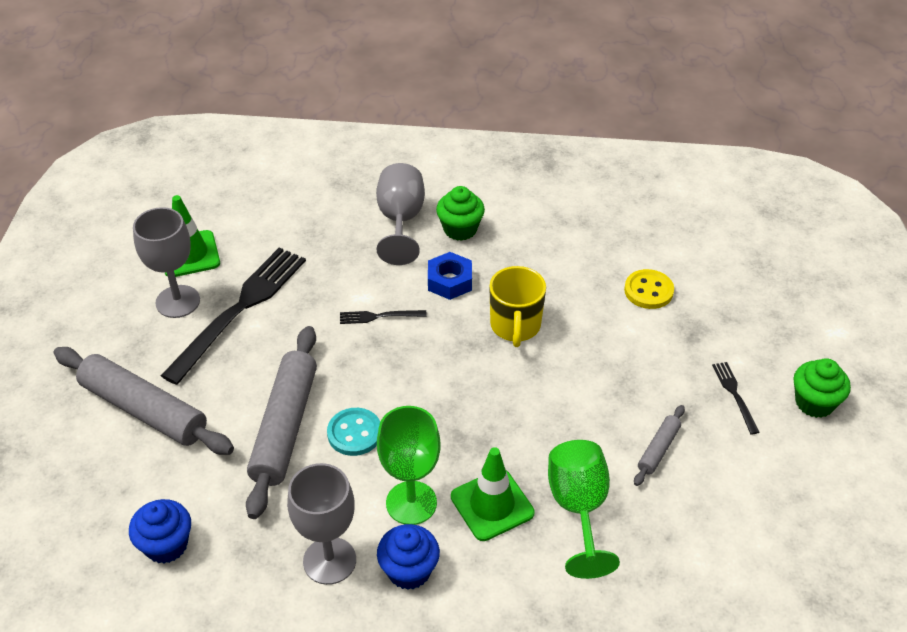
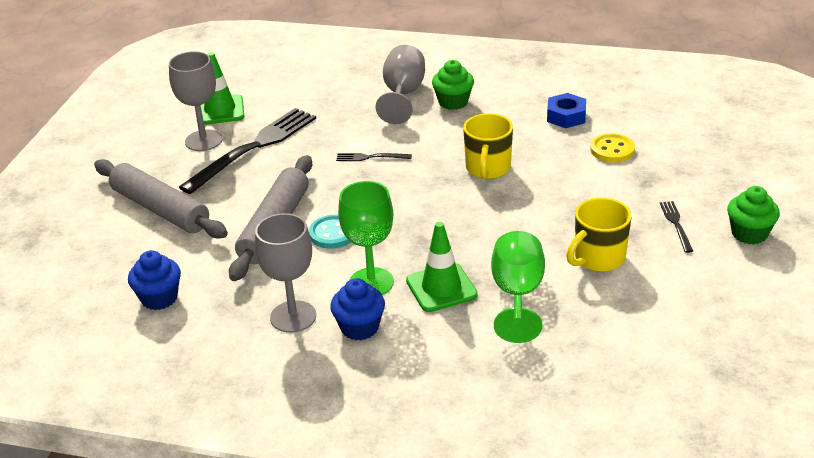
camera: 10 degrees right, 10 degrees down
blue nut [428,252,472,300] -> blue nut moved to [547,93,586,128]
grey rolling pin [634,405,685,486] -> yellow mug [566,198,632,272]

